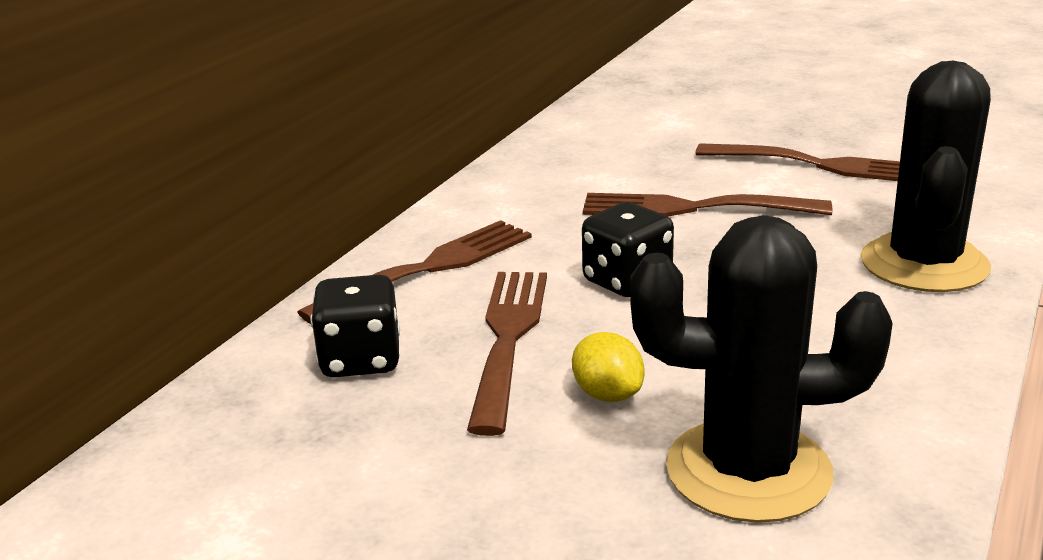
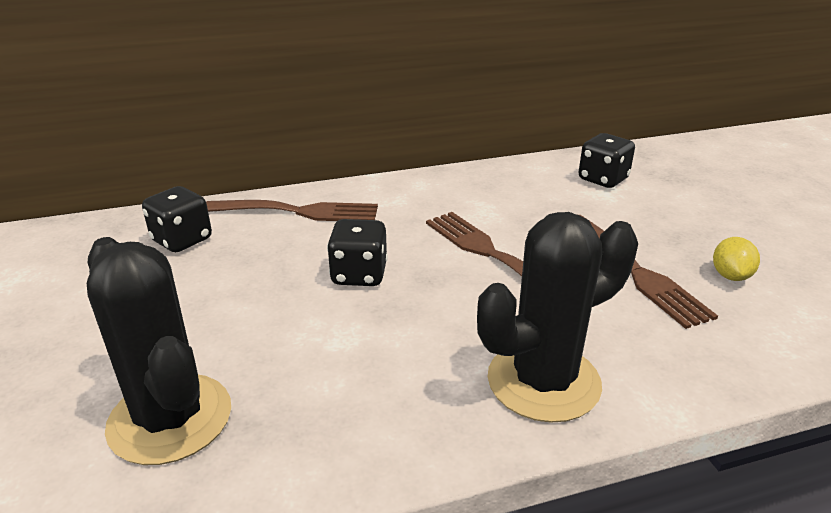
camera: 45 degrees right, 5 degrees up
brown fork [467,272,547,436] -> none
yellow lemon [572,332,645,402] -> yellow lemon moved to [713,237,760,281]
none -> black dice [579,133,635,188]

